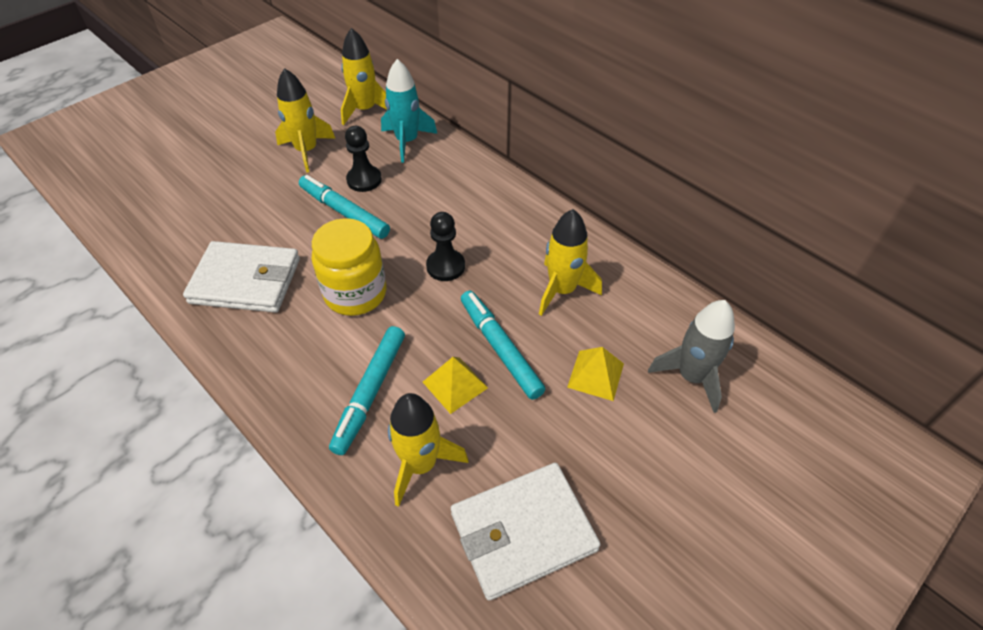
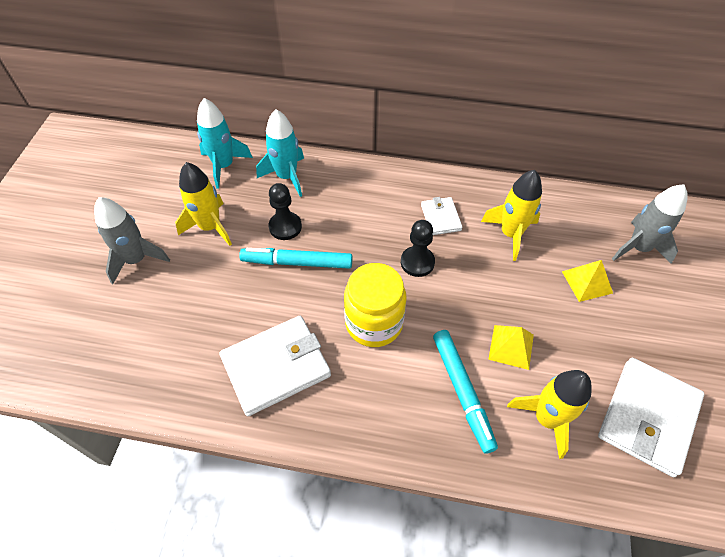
camera: 35 degrees left, 5 degrees up
yellow rocket [341,28,387,125] -> turquoise rocket [197,98,253,189]
turquoise marker [461,291,546,400] -> none
none -> grey rocket [94,197,170,284]
none -> white wallet [421,197,463,235]

